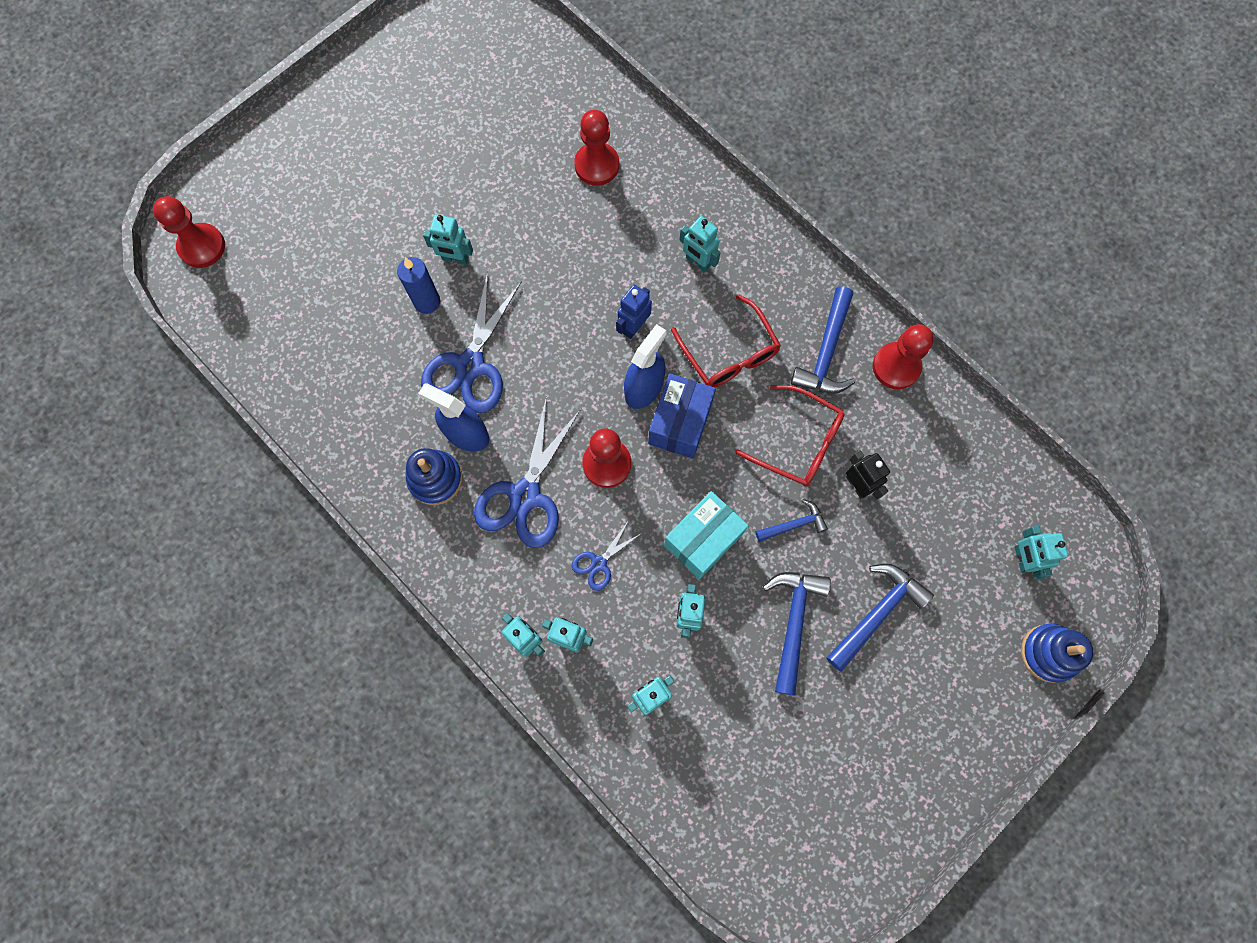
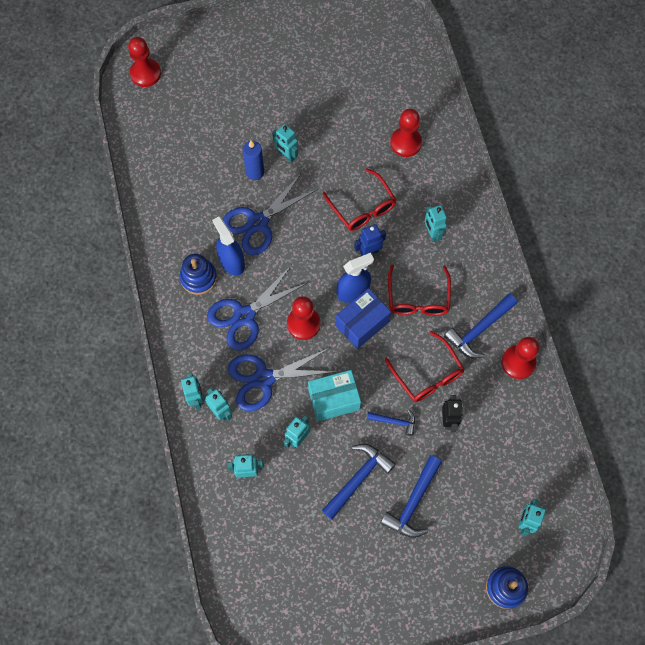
camera: 30 degrees right, 5 degrees down
blue scissors [572,520,642,591] -> blue scissors [228,348,335,411], size x2.04
blue hammer [826,563,934,672] -> blue hammer turned 135 degrees clockwise [381,455,442,538]
none -> red glasses [323,169,396,231]

